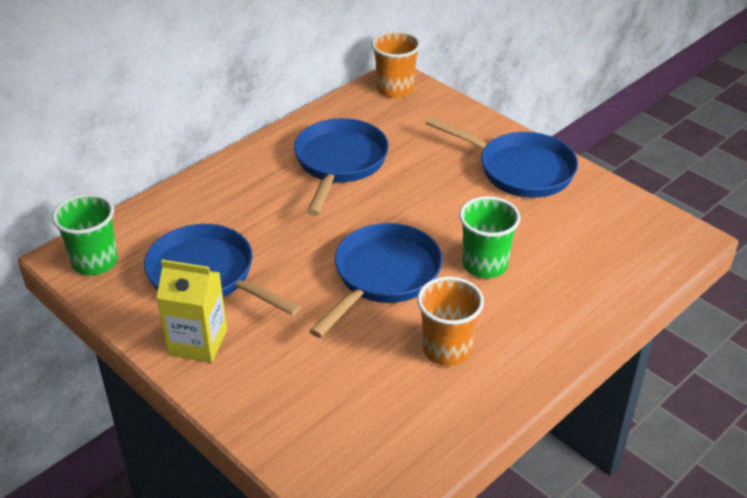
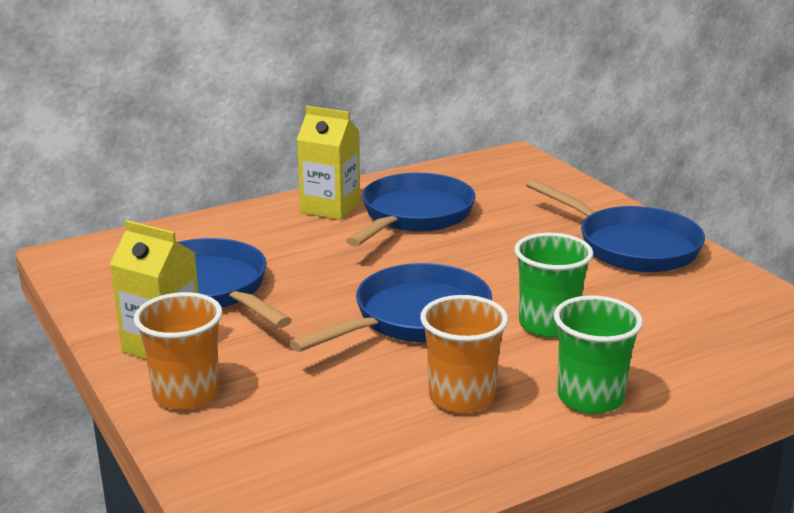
camera: 15 degrees right, 15 degrees down
green cup [52,194,118,275] -> green cup moved to [554,295,643,414]
orange cup [371,30,421,98] -> orange cup moved to [134,292,223,410]
none -> yellow carton [297,106,360,220]

